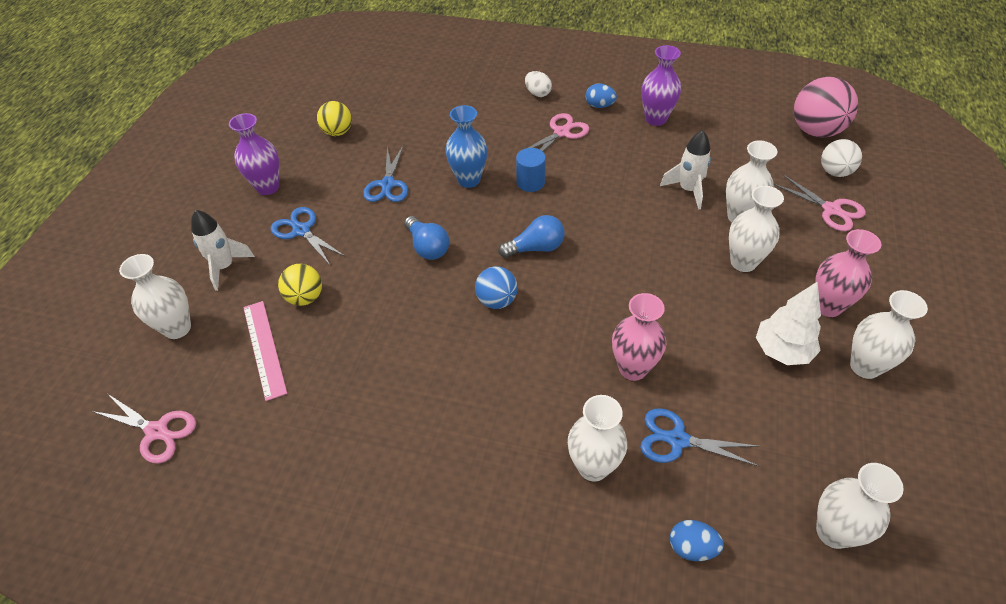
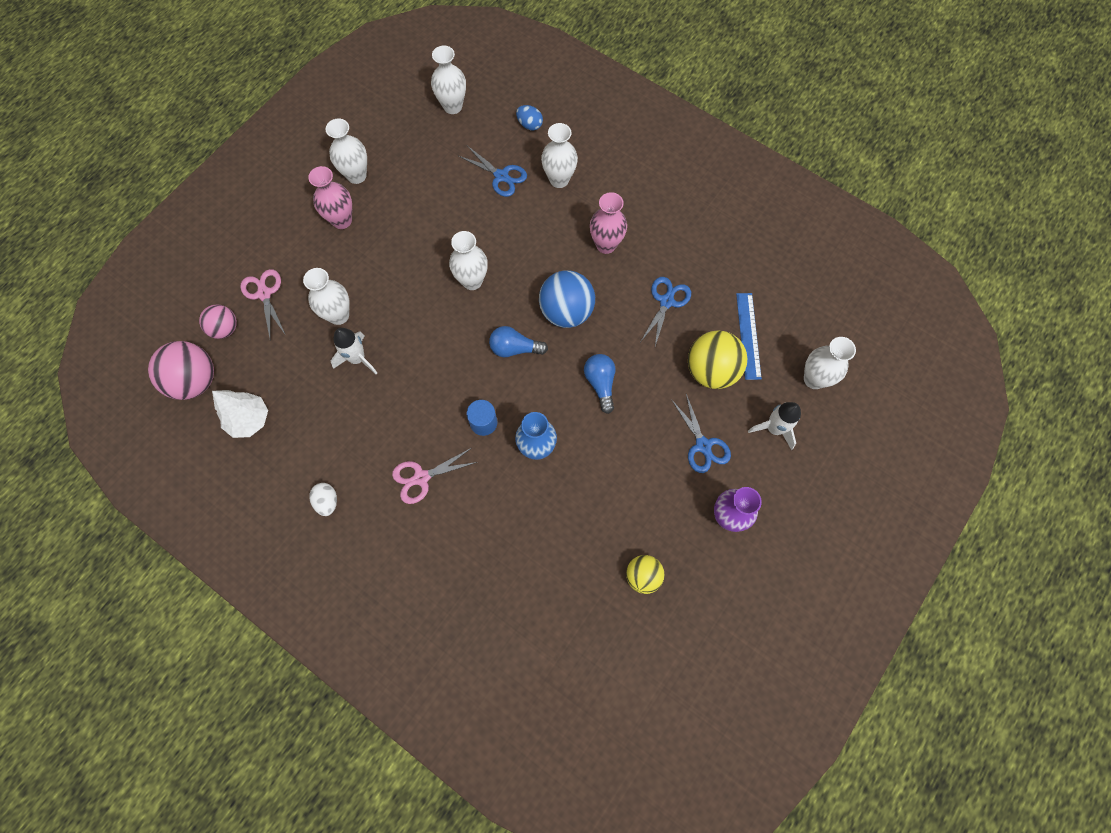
camera: 160 degrees left, 20 degrees up
pink scissors [92,394,196,464] -> none
pink ruler [243,301,287,401] -> blue ruler [736,293,762,380]
yellow ball [278,264,322,306] -> yellow ball [688,330,747,389], size x1.66
blue scissors [363,146,408,202] -> blue scissors moved to [641,277,691,346]
blue ball [475,266,518,309] -> blue ball [539,270,595,328], size x1.66
white egg [525,71,552,97] -> white egg moved to [309,483,337,516]
blue egg [585,83,617,108] -> none
pink vase [612,293,666,381] -> pink vase moved to [590,192,627,254]
purple vase [641,45,681,126] -> none
white vase [729,186,784,272] -> white vase moved to [449,231,488,290]
white tree [756,281,821,365] -> white tree moved to [212,390,268,438]
white ball [821,139,862,177] -> pink ball [199,304,237,339]

